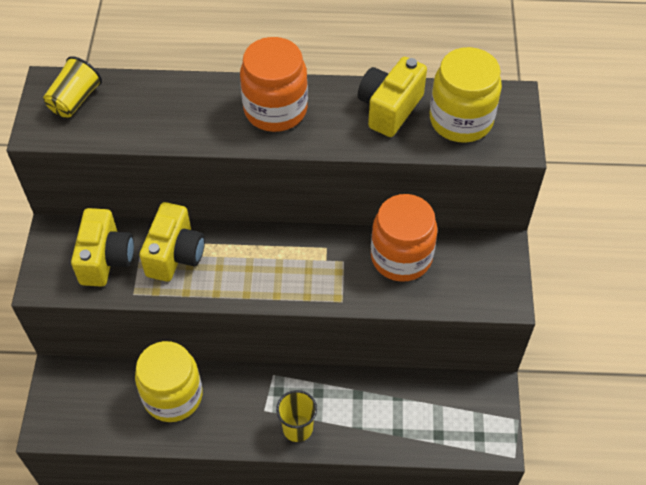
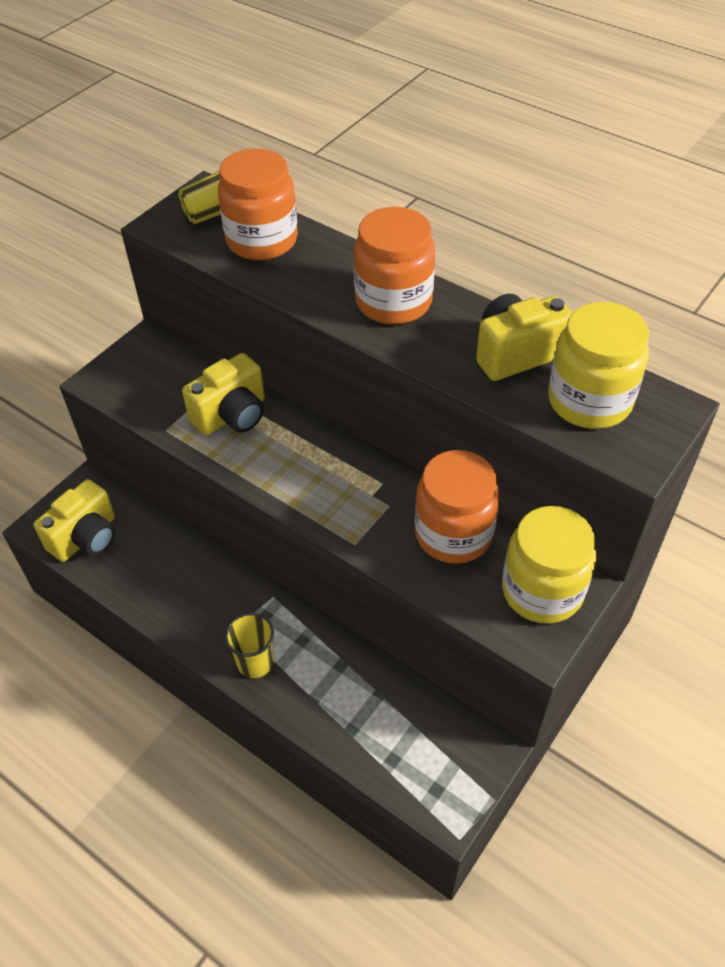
camera: 35 degrees right, 5 degrees down
yellow camera [71,208,134,287] -> yellow camera moved to [34,479,115,562]
yellow jar [135,341,202,422] -> yellow jar moved to [502,506,596,624]
none -> orange jar [218,149,298,260]

